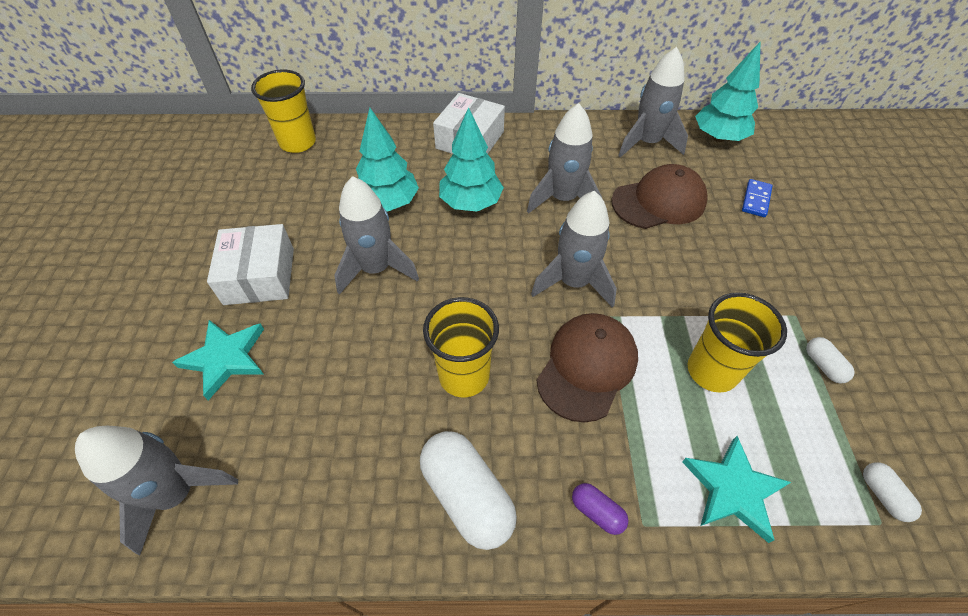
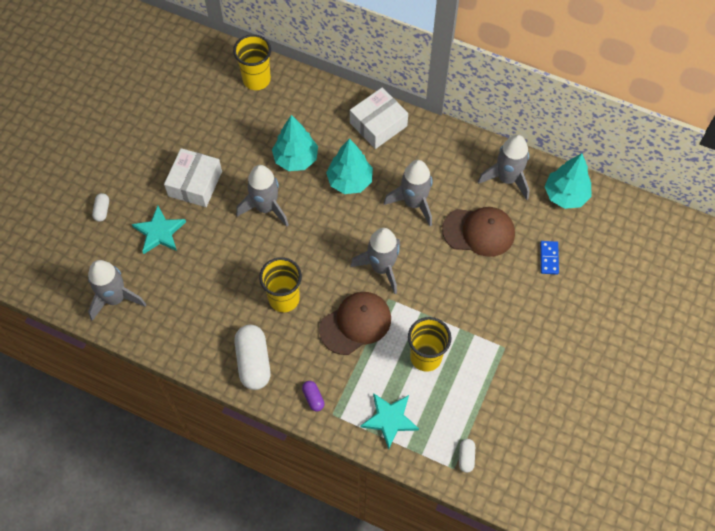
camera: 25 degrees right, 10 degrees up
blue domino [742,179,773,217] -> blue domino turned 45 degrees counterclockwise [540,241,559,275]
white capsule [806,337,855,384] -> white capsule moved to [92,193,109,222]

